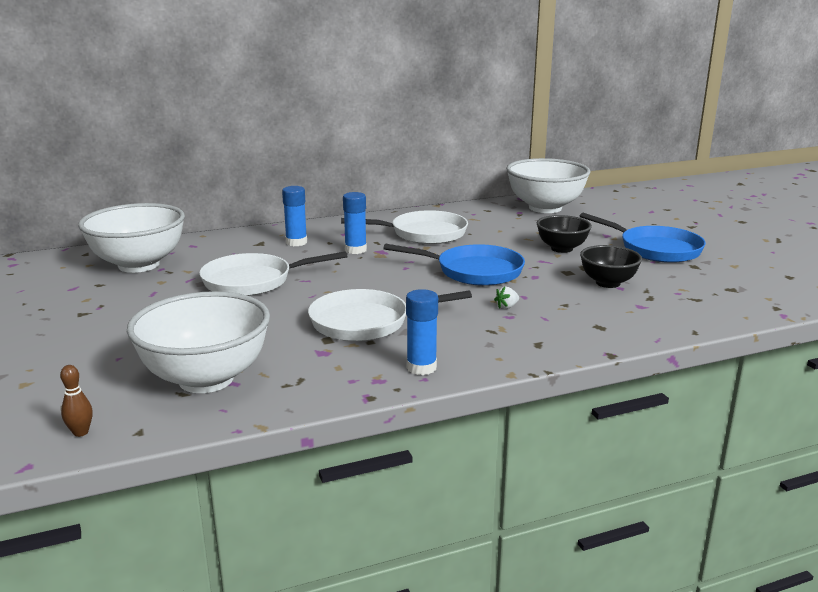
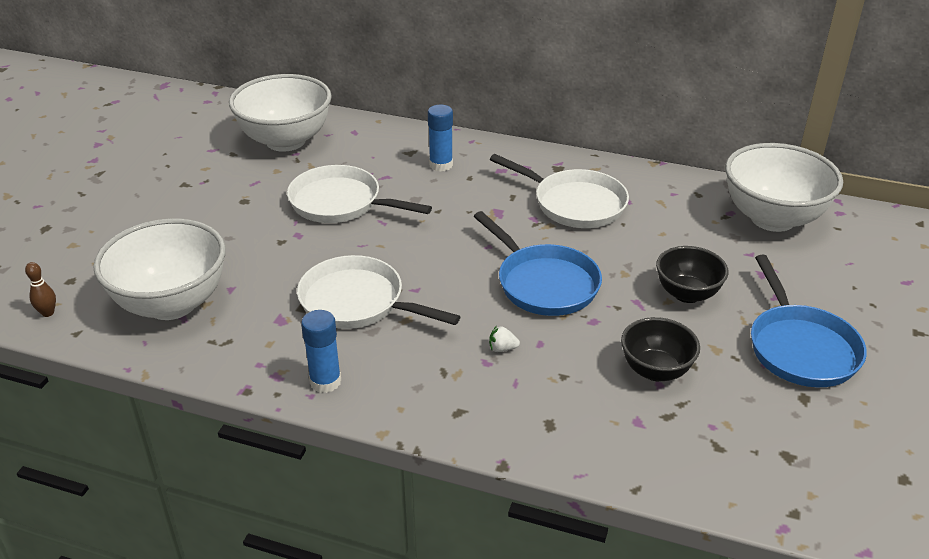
camera: 40 degrees right, 15 degrees up
blue glue stick [343,192,367,254] -> none

